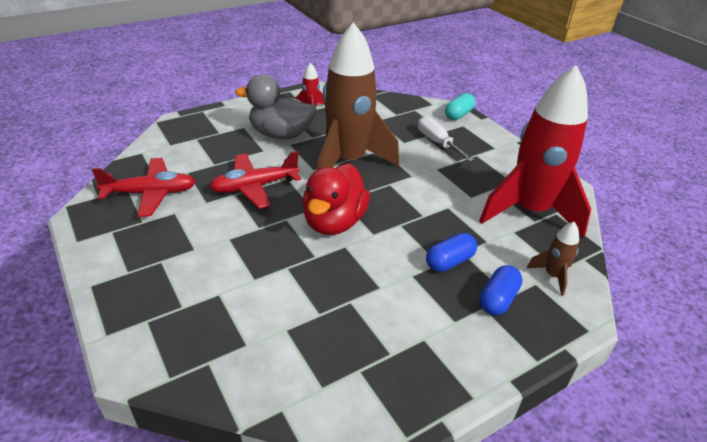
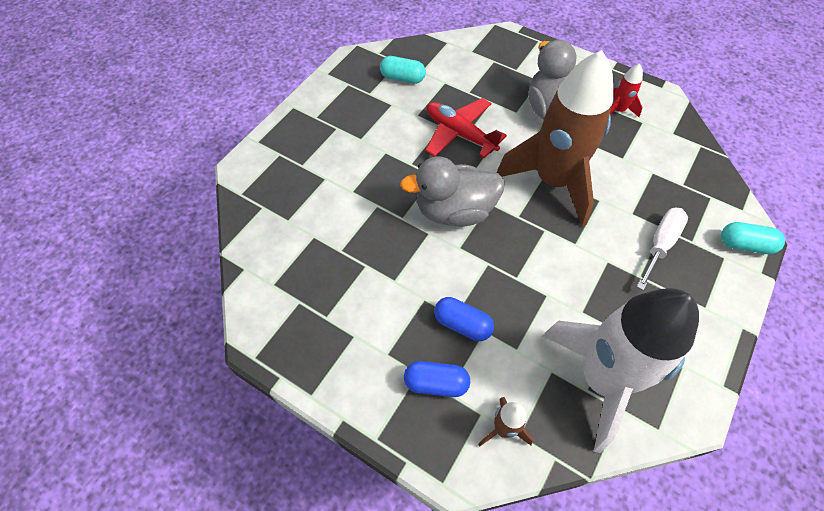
camera: 65 degrees right, 20 degrees up
red plane [92,158,196,217] -> turquoise capsule [380,56,426,84]
red duck [302,163,370,235] -> grey duck [400,157,505,227]
red rocket [479,65,591,238] -> white rocket [543,288,699,453]

